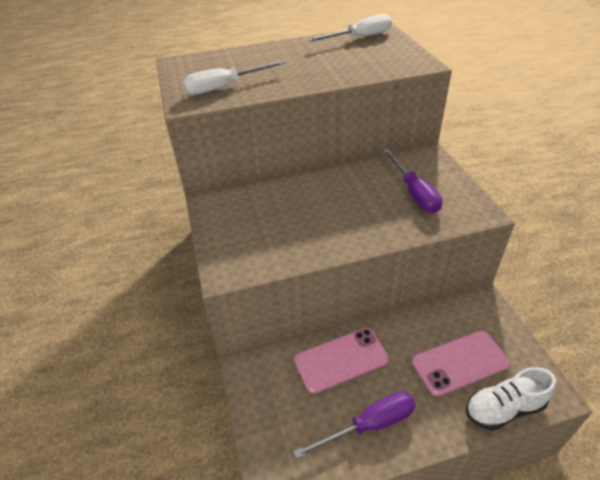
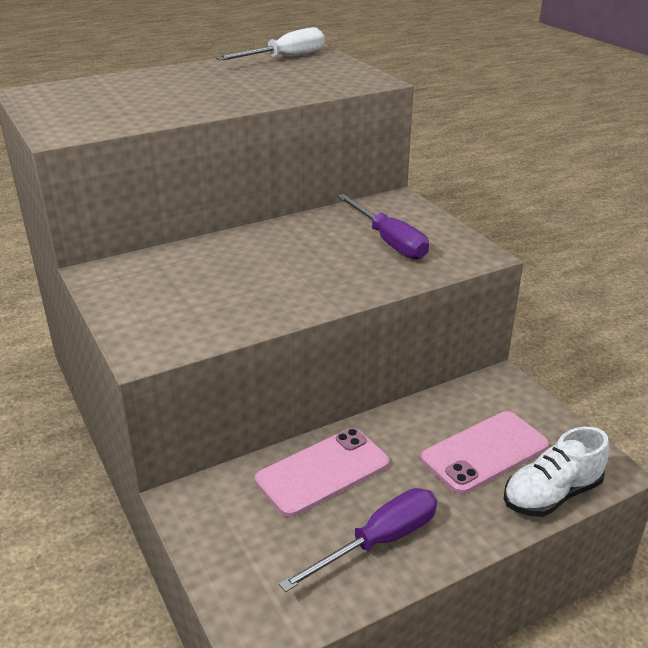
camera: 15 degrees left, 10 degrees down
white screwdriver [183,60,286,95] -> none

